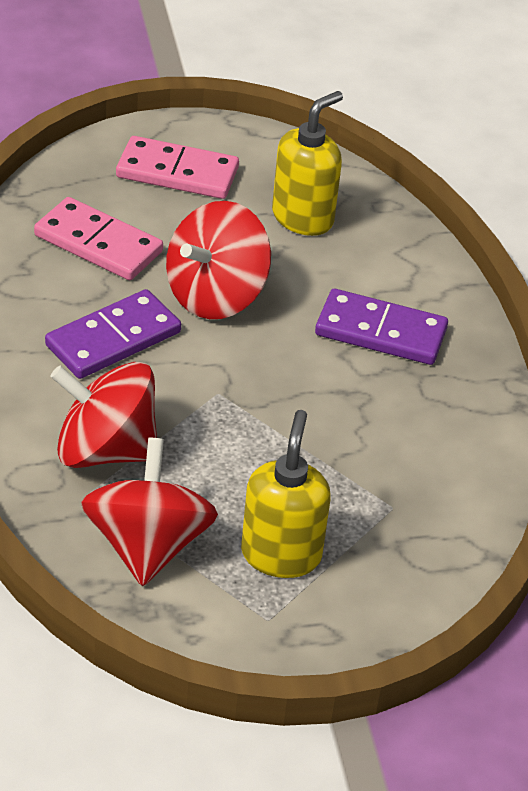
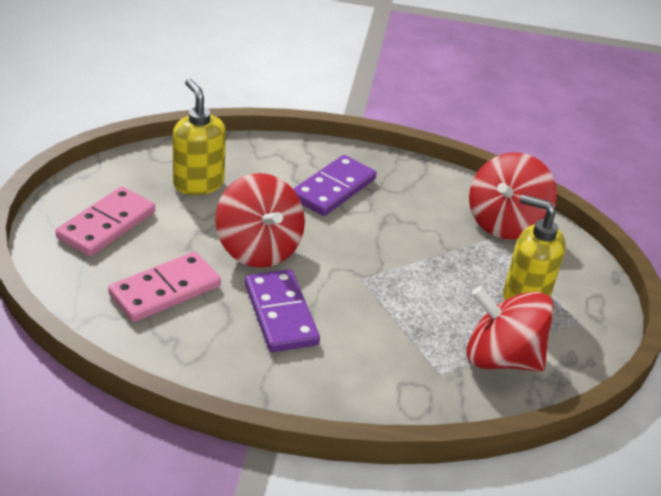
camera: 70 degrees left, 5 degrees down
red spinning top [50,362,157,468] -> red spinning top moved to [469,152,557,240]

